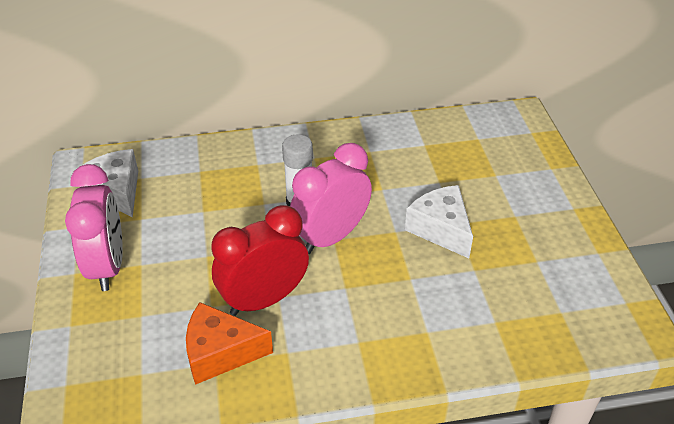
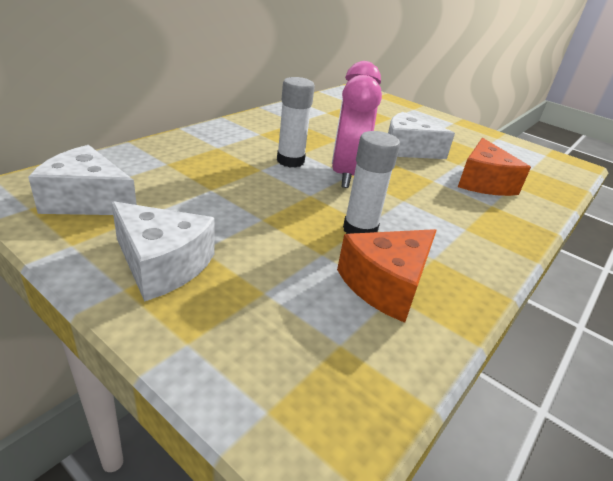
camera: 45 degrees left, 10 degrees down
pink clock [65,164,123,291] -> white cheese [111,201,214,302]
red clock [212,205,309,316] -> white glue stick [343,131,400,234]
none -> orange cheese [458,138,531,196]

